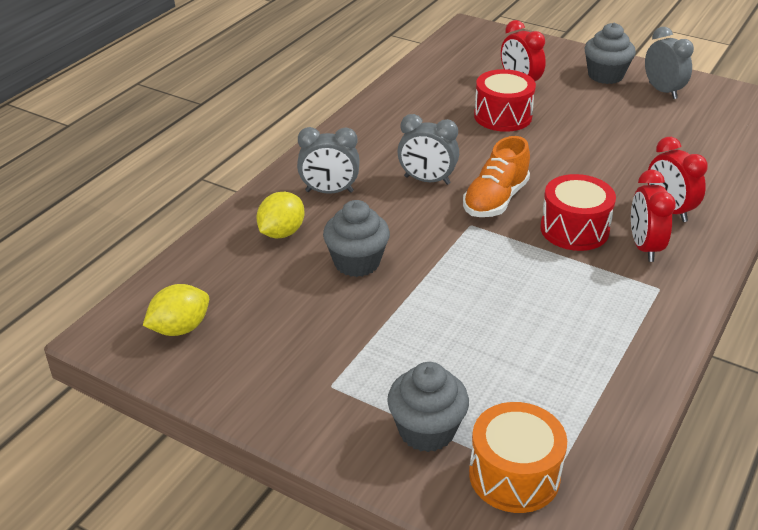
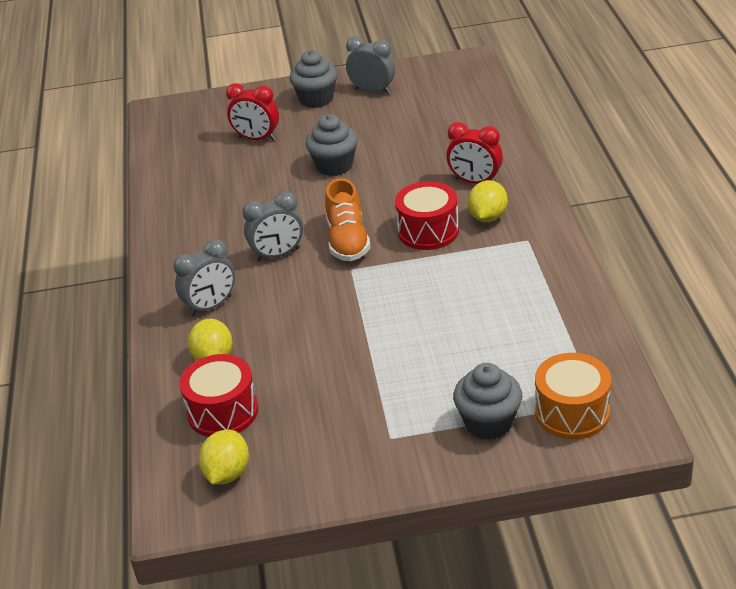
camera: 35 degrees left, 0 degrees up
grey cupcake [323,200,390,277] -> grey cupcake moved to [305,114,358,176]
red drum [474,69,536,132] -> red drum moved to [179,354,258,437]
red clock [631,169,676,262] -> yellow lemon [468,180,508,222]

